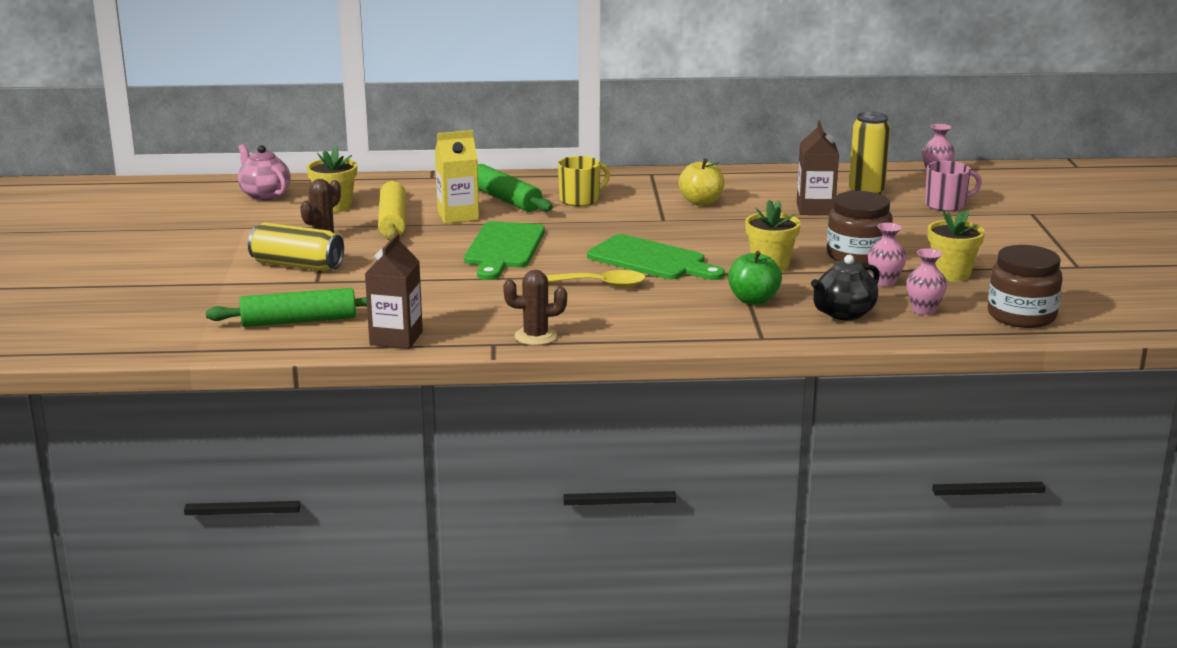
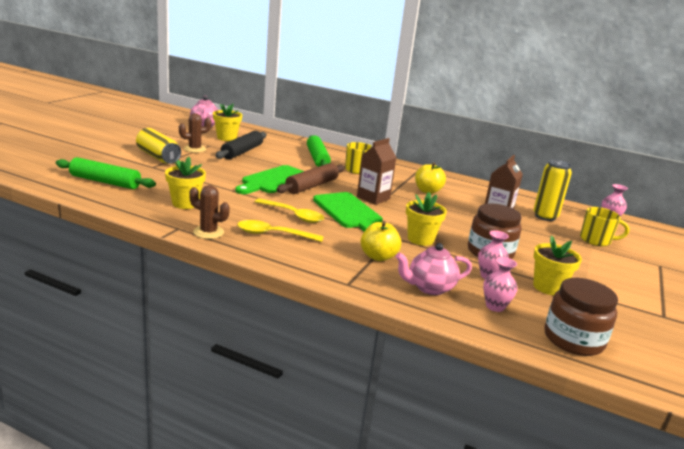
camera: 25 degrees right, 0 degrees up
brown carton [365,233,423,349] -> brown carton moved to [357,138,397,205]
yellow rolling pin [378,180,406,240] -> black rolling pin [215,131,266,159]
yellow carton [435,130,479,224] -> none
green apple [728,251,782,305] -> yellow apple [361,221,401,261]
black teapot [811,255,880,321] -> pink teapot [396,243,472,295]
pink mug [925,161,982,212] -> yellow mug [580,207,629,246]
none -> yellow flower pot [165,157,206,209]
none -> yellow spoon [237,220,324,242]
none -> brown rolling pin [276,163,345,194]

